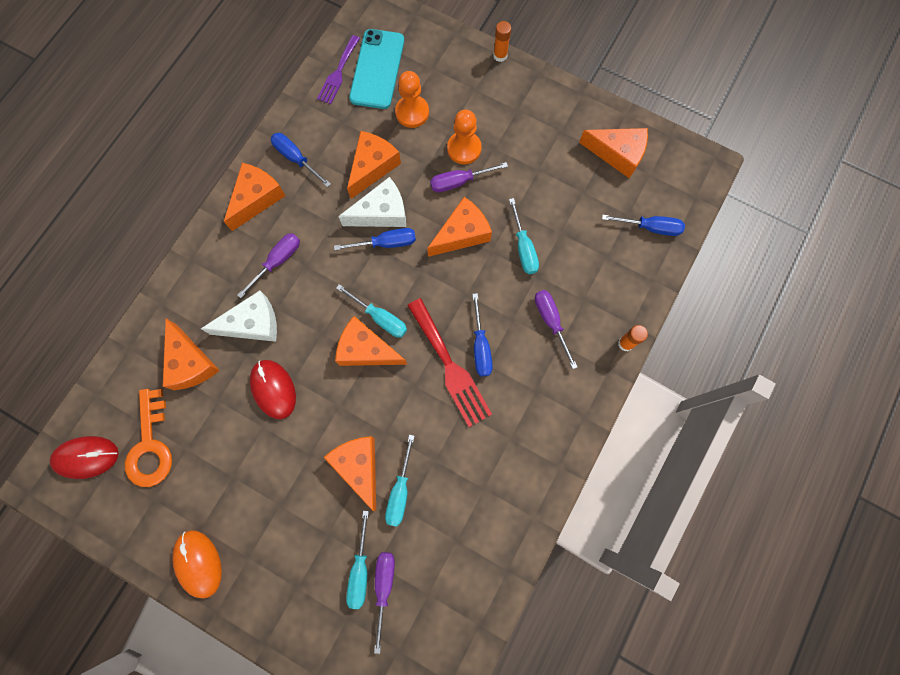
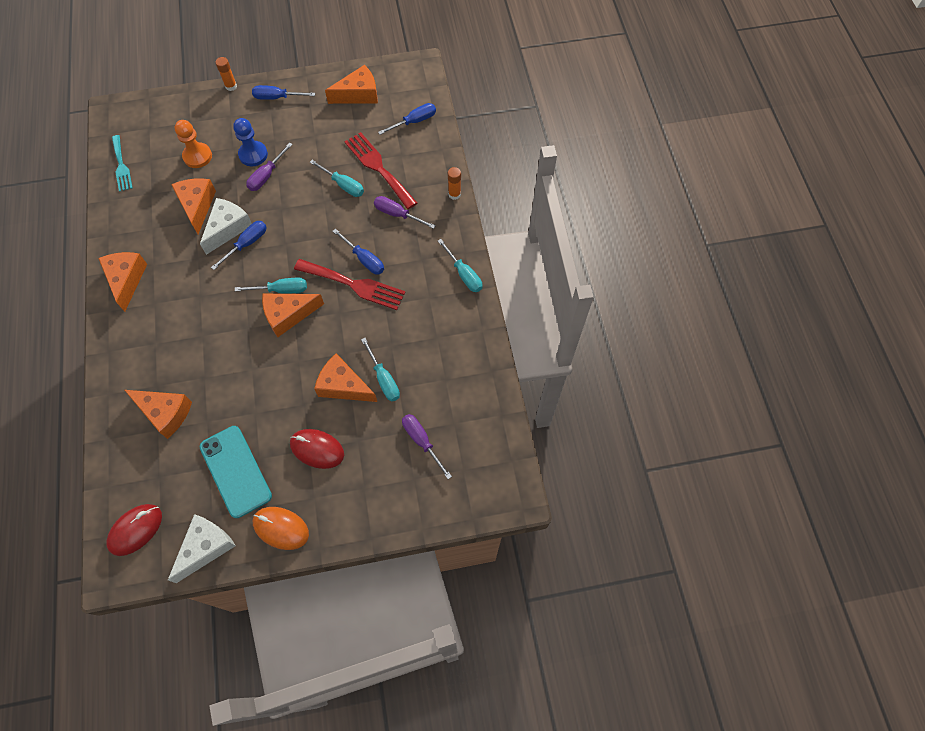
camera: 40 degrees left, 10 degrees down
orange key [125,389,172,487] -> none
white cheese [201,291,277,342] -> white cheese moved to [168,514,236,583]
purple screwdriver [237,233,300,298] -> none
red mouse [250,360,296,419] -> red mouse moved to [290,429,344,469]
blue screwdriver [271,133,331,187] -> blue screwdriver moved to [252,85,315,100]
purple fork [317,35,360,104] -> turquoise fork [112,135,133,192]
turquoise screwdriver [346,510,369,609] -> turquoise screwdriver moved to [438,239,482,292]
turquoise phone [349,29,404,109] -> turquoise phone moved to [200,426,272,518]
orange cheese [427,197,492,257] -> none
orange pawn [447,110,482,164] -> blue pawn [233,118,268,166]
none -> red fork [344,132,417,209]

